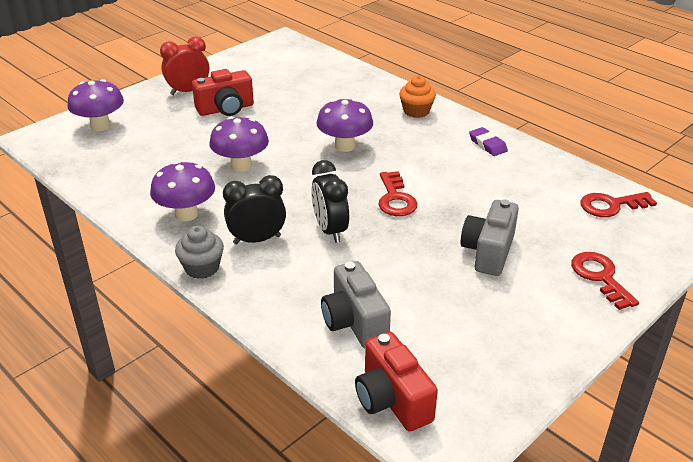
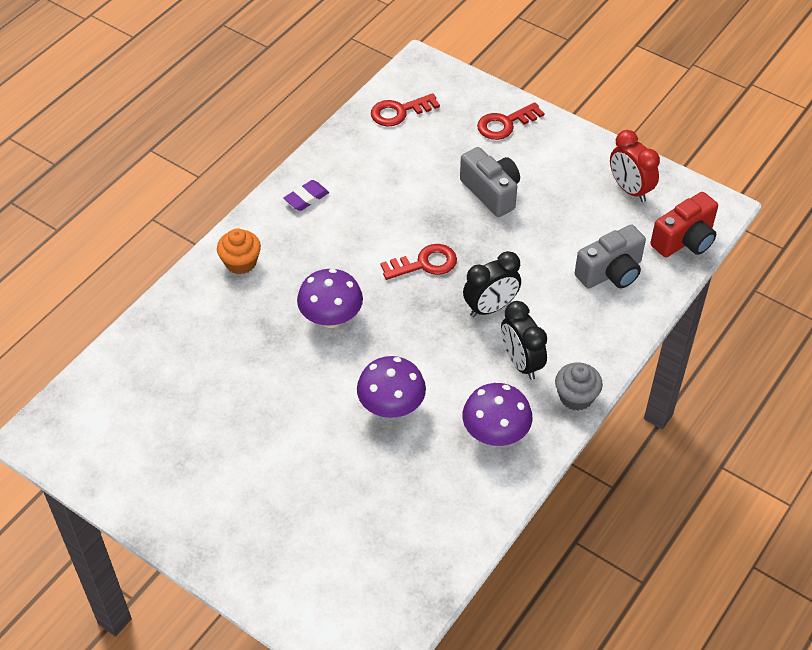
camera: 100 degrees left, 15 degrees up
purple mushroom [67,79,124,131] -> none
red clock [160,36,209,95] -> red clock moved to [610,130,660,202]
red camera [192,69,254,116] -> none
grey camera [461,199,519,276] -> grey camera turned 135 degrees counterclockwise [460,147,520,217]
red key [580,192,657,217] -> red key turned 90 degrees clockwise [371,93,440,126]

